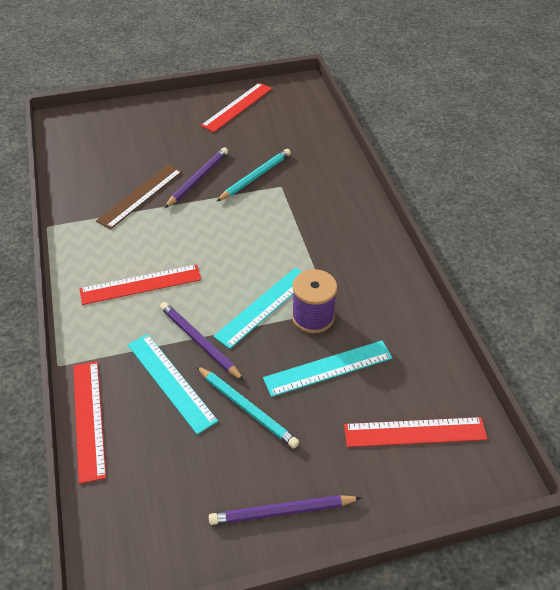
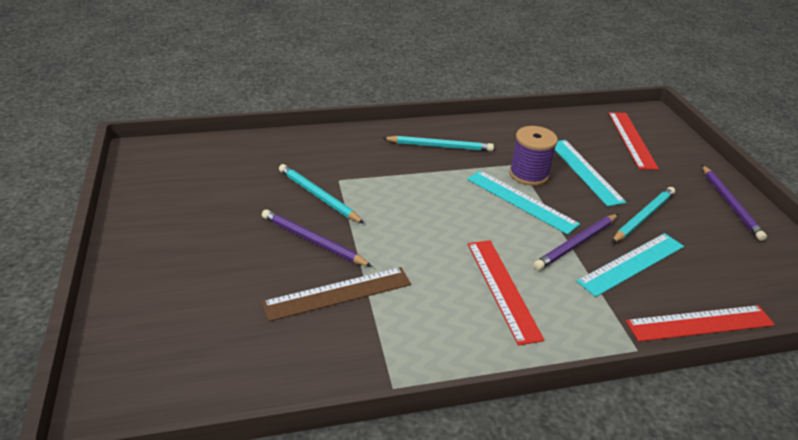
camera: 90 degrees left, 10 degrees down
brown ruler [96,164,182,229] -> brown ruler turned 60 degrees counterclockwise [262,267,411,322]
red ruler [201,83,272,132] -> none
none -> turquoise pencil [382,136,494,151]

